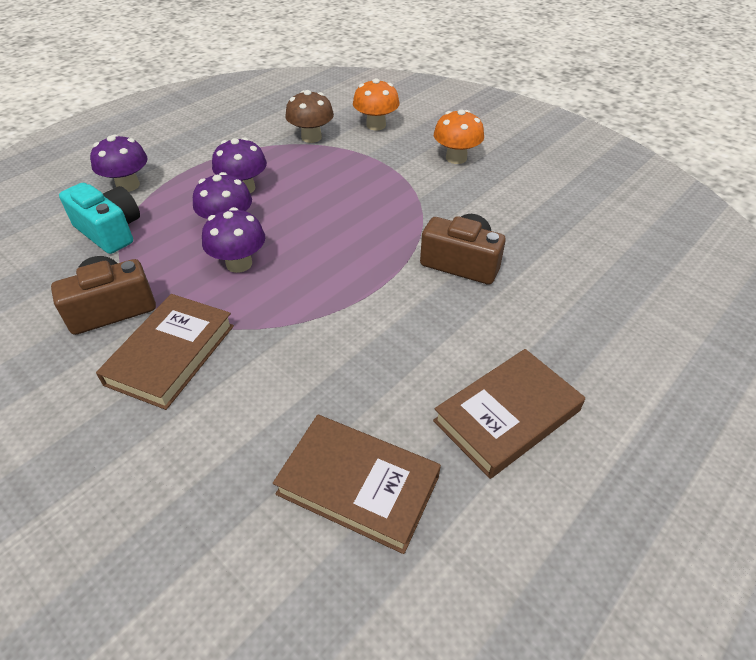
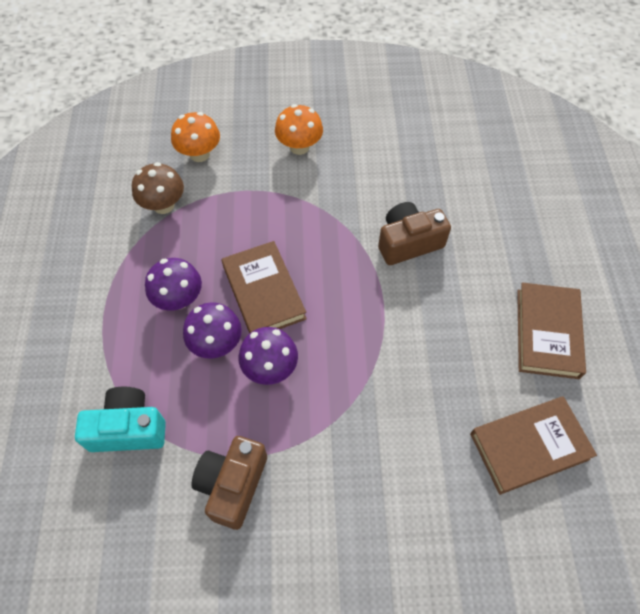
camera: 45 degrees left, 15 degrees up
purple mushroom [90,135,148,192] -> none
brown book [96,294,234,410] -> brown book moved to [222,241,307,334]

